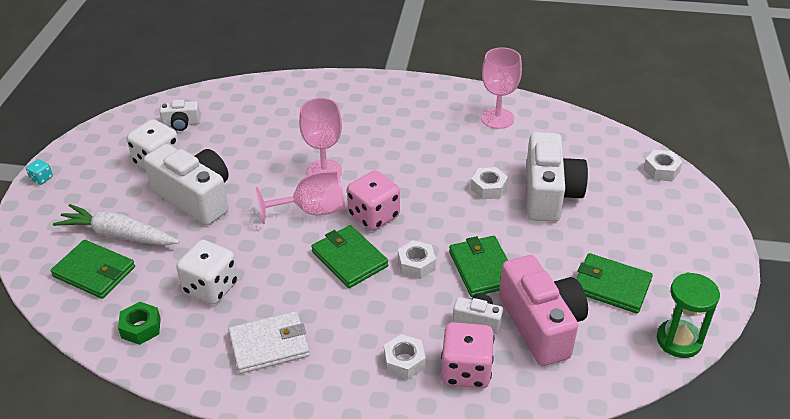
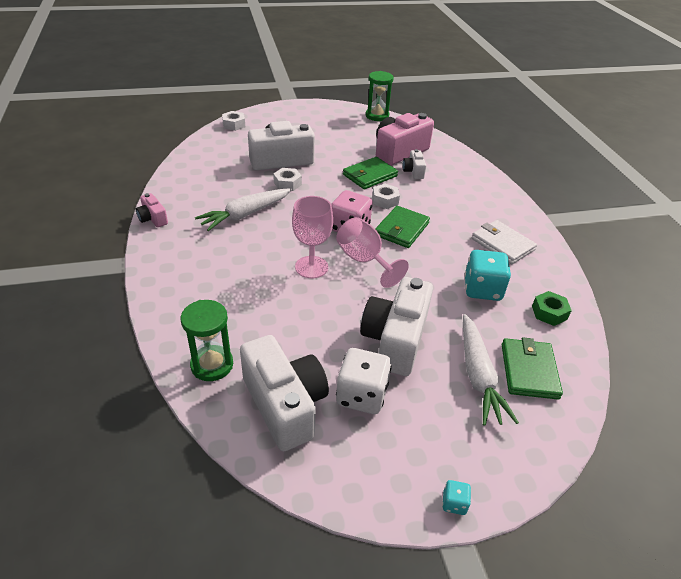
camera: 115 degrees left, 0 degrees up
white camera [159,99,201,131] -> white camera [240,335,329,451], size x2.09
white dice [176,240,238,305] -> turquoise dice [464,250,511,301]
white nut [384,334,426,380] -> none
pink dice [441,322,494,388] -> none
pink goblet [481,47,522,129] -> none
green wallet [576,253,653,314] -> none
none -> pink camera [136,193,168,227]
none -> green hourglass [180,300,233,381]
none -> white carrot [195,189,292,231]

